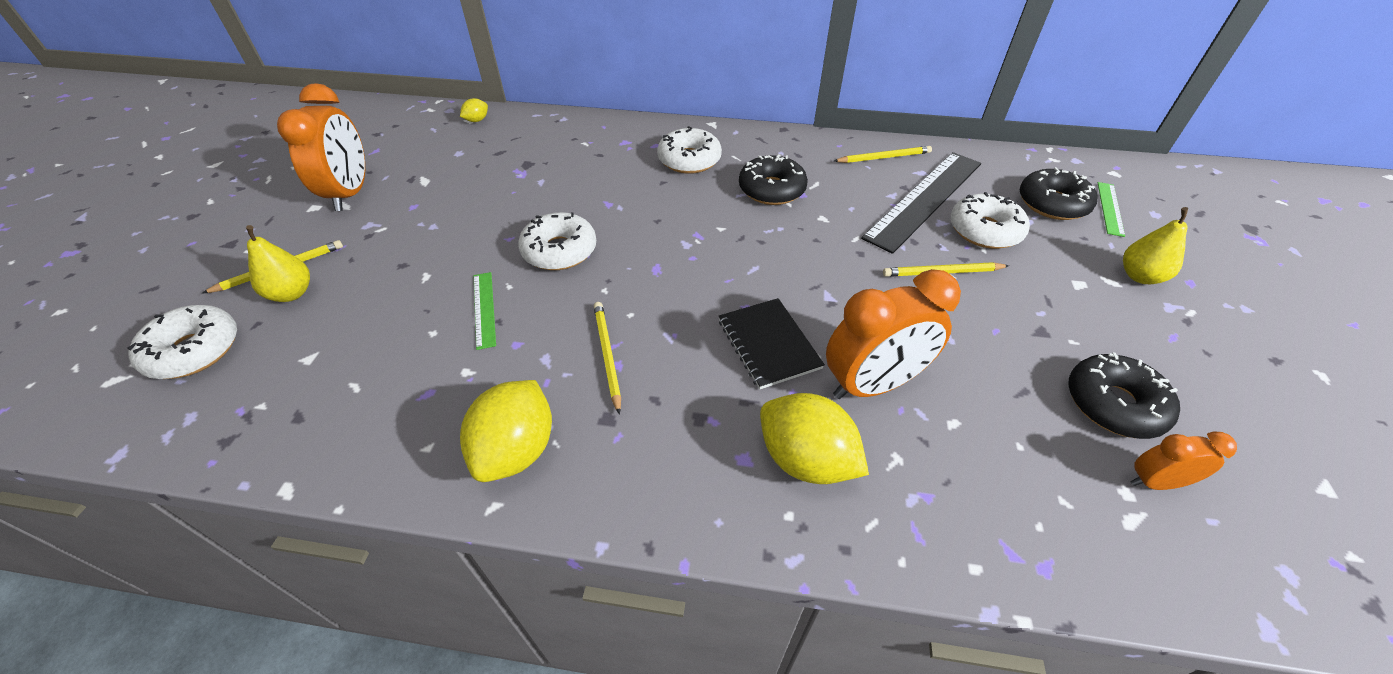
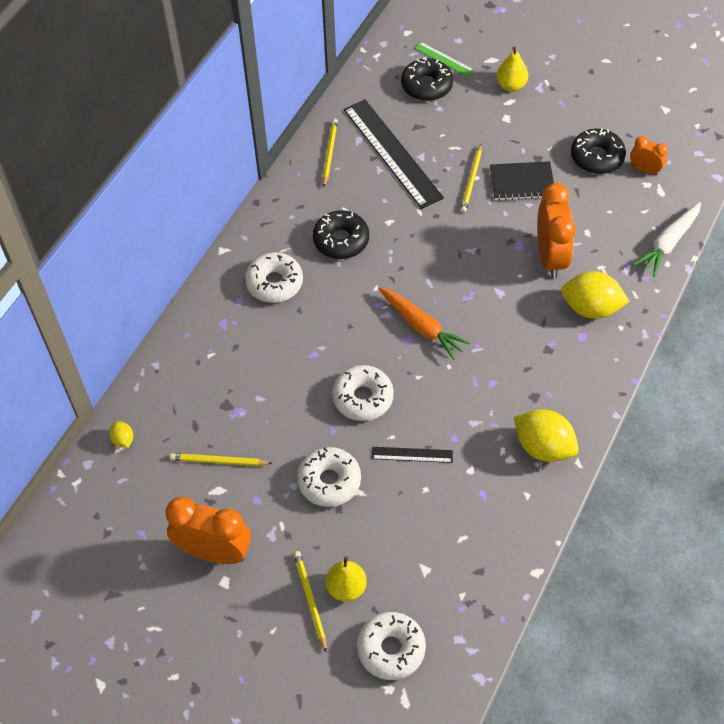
camera: 70 degrees left, 10 degrees up
green ruler [474,272,496,350] -> black ruler [372,447,453,463]
yellow pencil [594,302,621,415] -> yellow pencil moved to [170,453,272,466]
black notebook [719,298,825,389] -> black notebook moved to [490,161,554,201]
yellow lemon [760,393,869,484] -> yellow lemon turned 45 degrees clockwise [561,271,630,319]
white donut [950,192,1030,249] -> white donut moved to [297,447,361,507]
orange clock [1130,431,1237,490] -> orange clock turned 105 degrees clockwise [630,136,668,175]
none -> orange carrot [378,287,470,360]
none -> white carrot [633,202,701,277]

